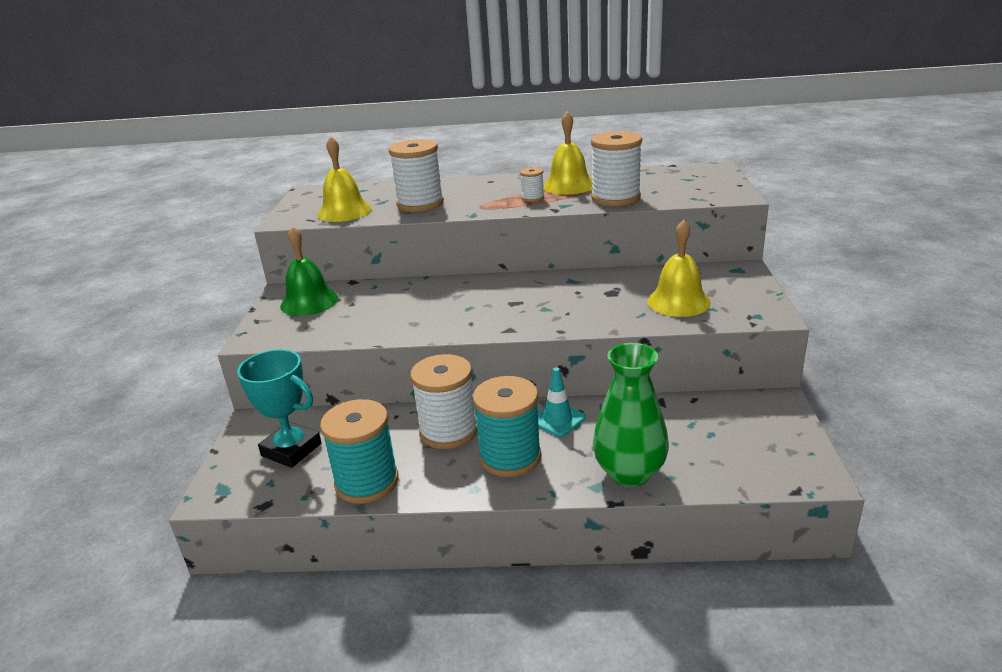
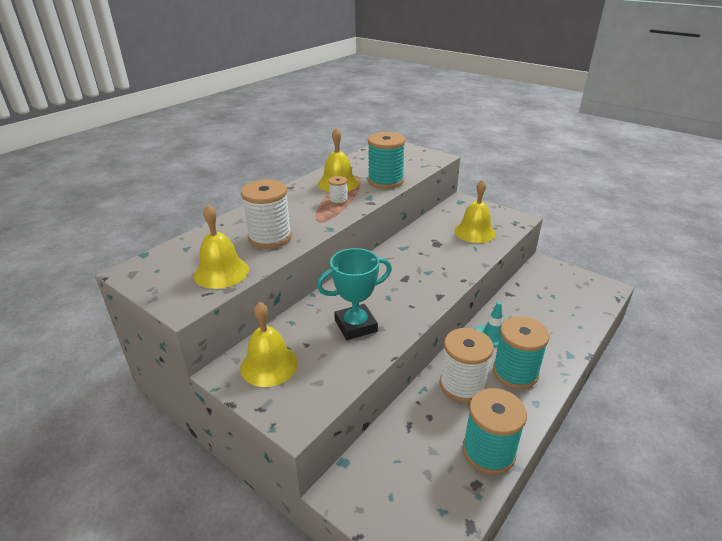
camera: 55 degrees left, 5 degrees up
turquoise trophy [237,349,322,468] -> turquoise trophy moved to [317,248,392,340]
green bell [280,226,338,316] -> yellow bell [240,302,298,387]
white spool [591,131,642,206] -> turquoise spool [368,132,405,189]
green vase [593,343,669,487] -> none

